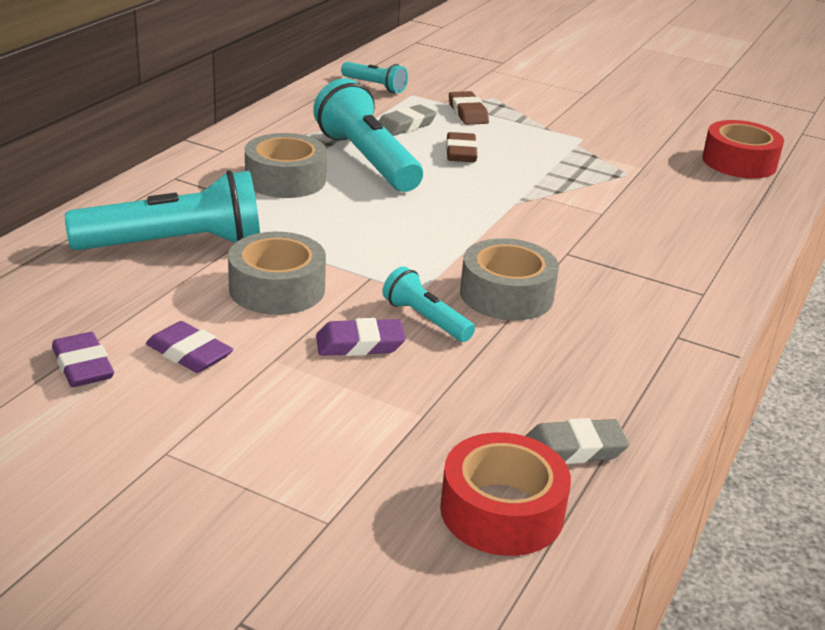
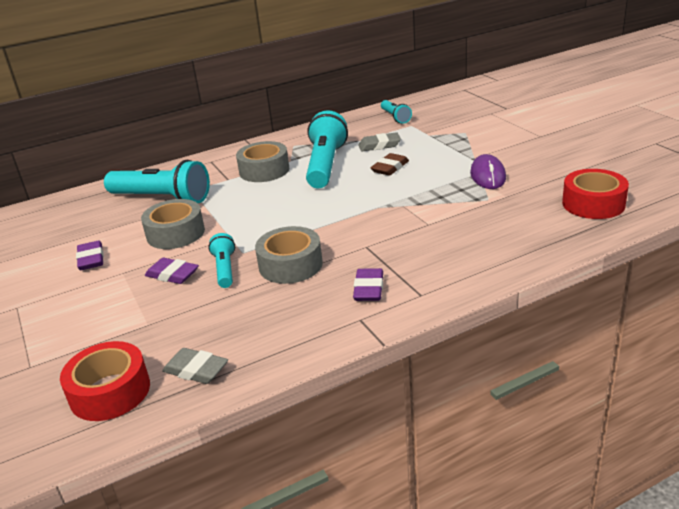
camera: 40 degrees right, 0 degrees up
purple eraser [52,332,114,387] -> purple eraser moved to [353,268,383,301]
brown eraser [449,91,489,125] -> none
none -> purple mouse [470,154,506,189]

